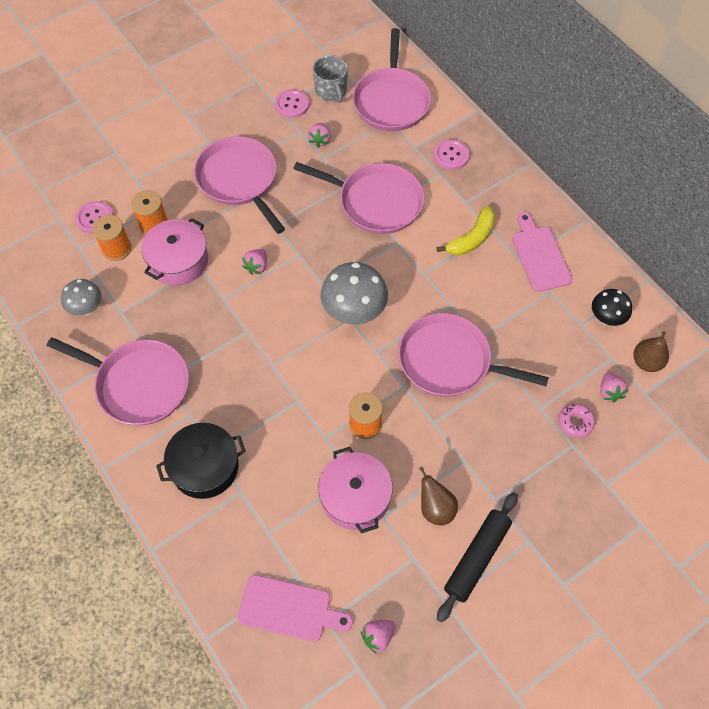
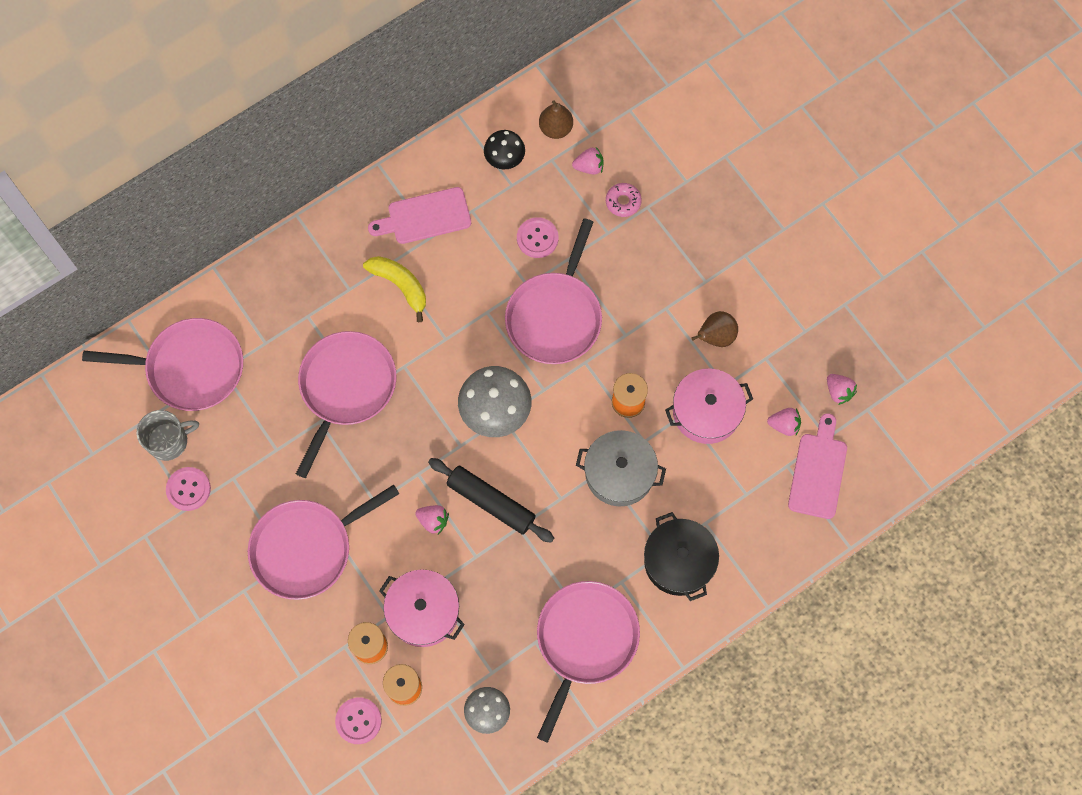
camera: 90 degrees left, 10 degrees up
pink strawberry [308,123,331,148] -> pink strawberry moved to [767,408,801,436]
pink button [434,139,470,170] -> pink button moved to [517,217,558,258]
black rolling pin [437,492,518,622] -> black rolling pin moved to [428,458,554,543]
none -> grey pot [576,430,666,506]

